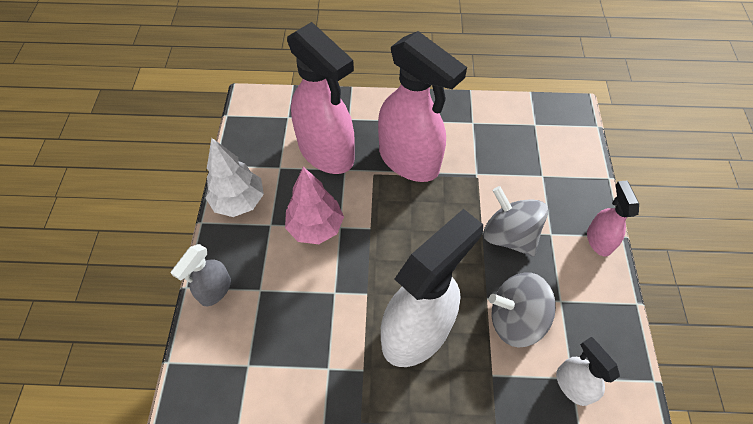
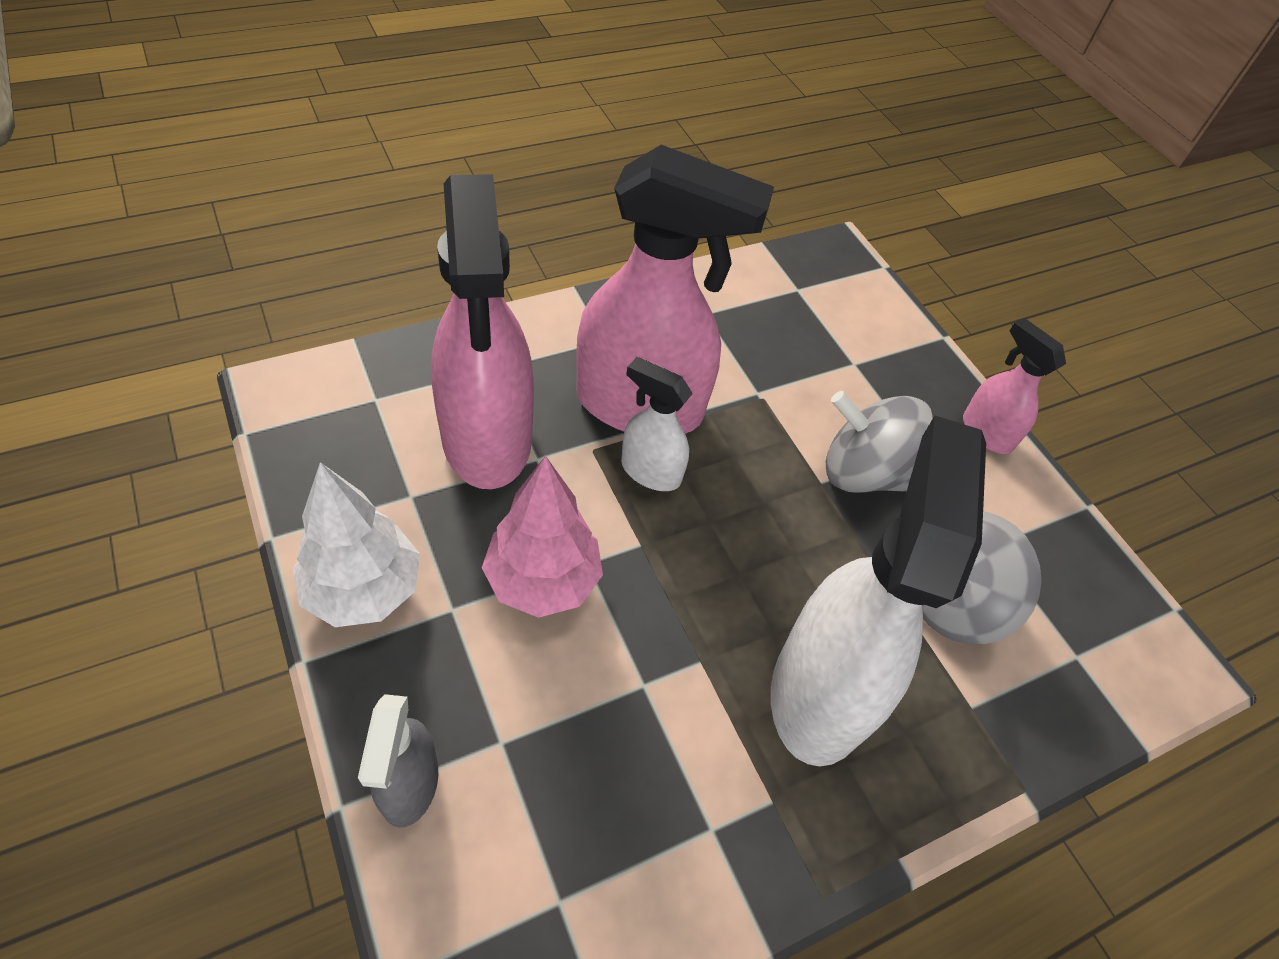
camera: 35 degrees left, 5 degrees down
pink spray bottle [287,22,355,174] -> pink spray bottle turned 60 degrees clockwise [431,174,534,489]
white spray bottle [556,337,620,406] -> white spray bottle moved to [621,357,693,491]

